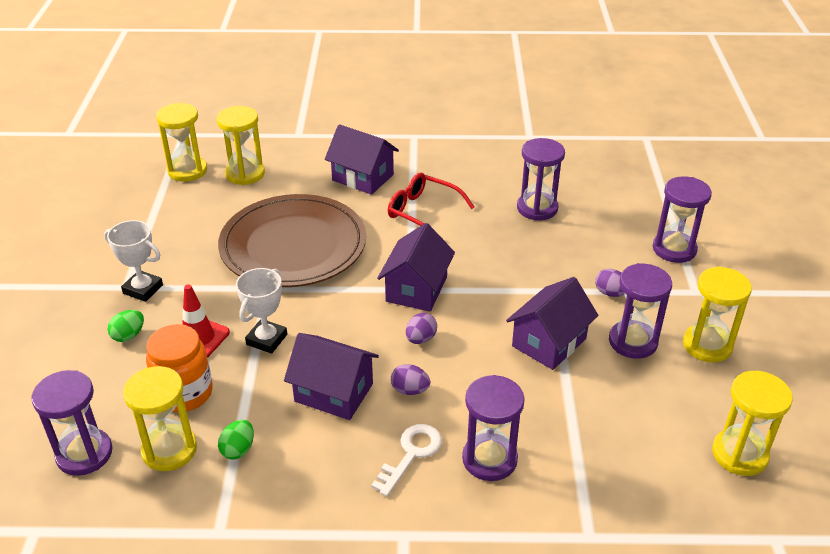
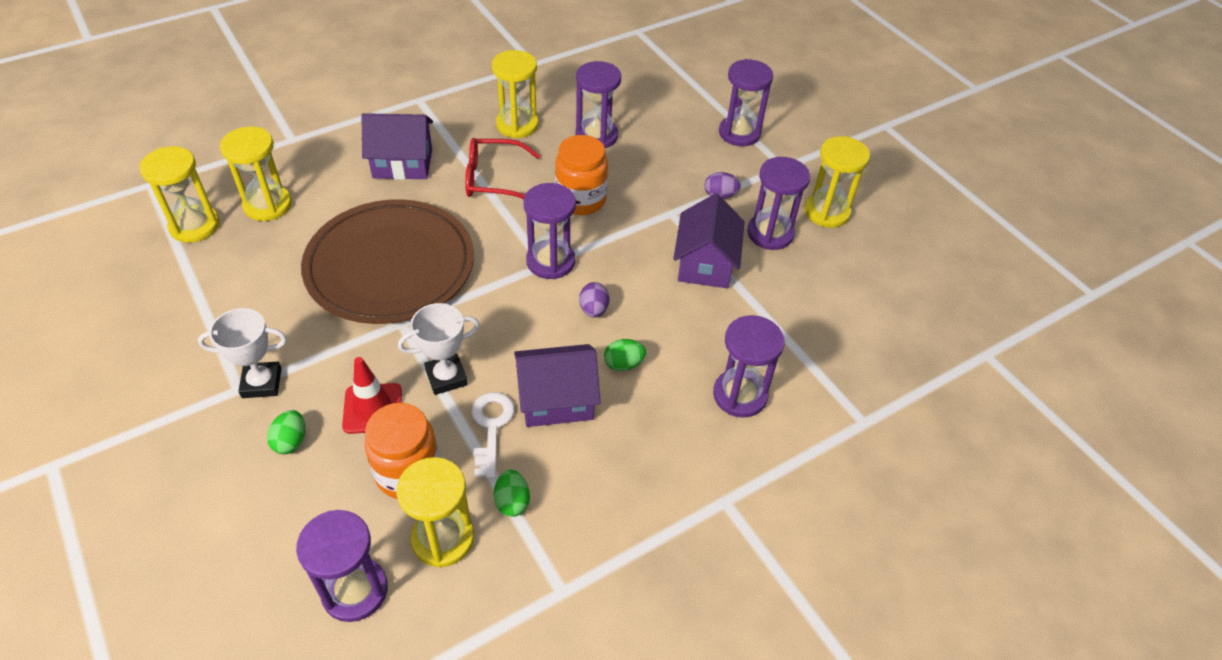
camera: 35 degrees left, 10 degrees up
white trophy [236,268,287,354] -> white trophy turned 75 degrees clockwise [398,303,480,395]
white key [371,424,442,497] -> white key moved to [471,392,515,479]
purple house [377,223,455,312] -> purple hourglass [524,183,576,279]
purple egg [391,364,430,395] -> green egg [604,339,646,371]
yellow hourglass [712,371,793,476] -> yellow hourglass moved to [492,50,539,138]
none -> orange jar [555,135,608,215]

